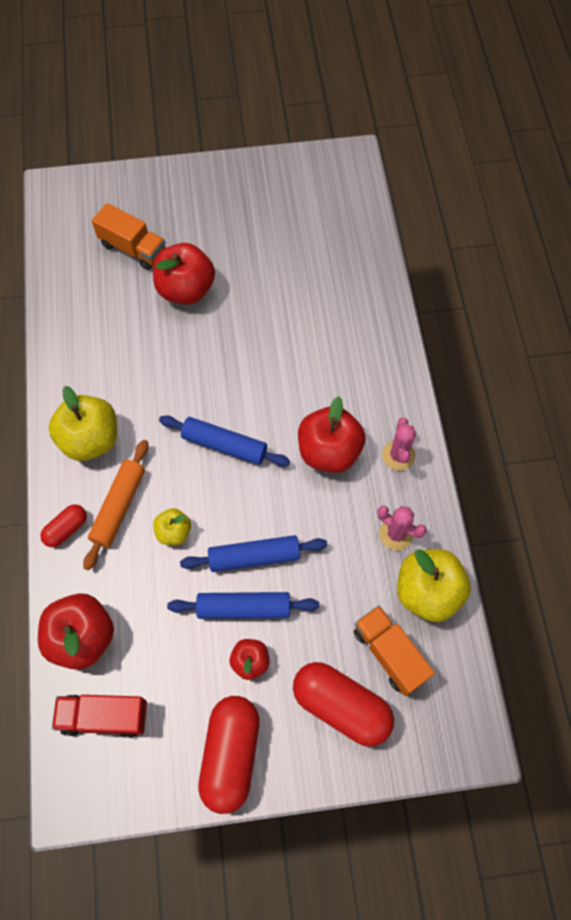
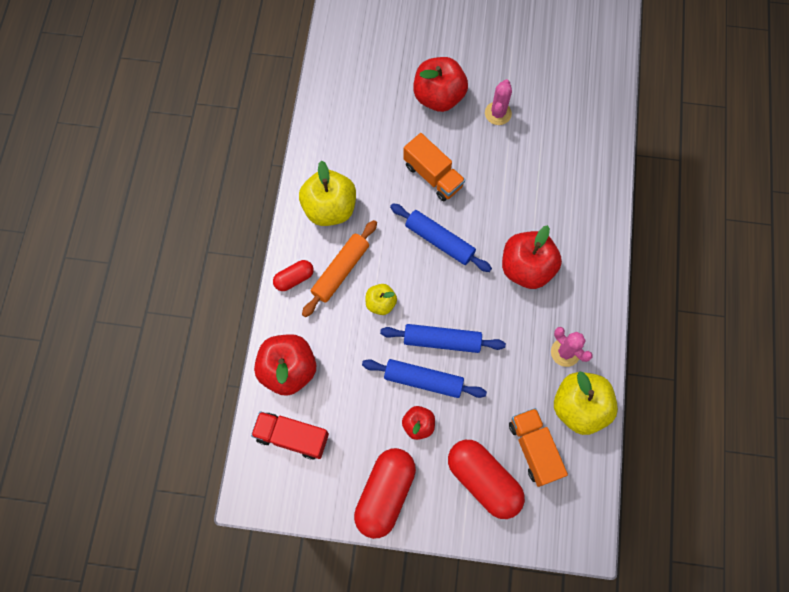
camera: 15 degrees right, 5 degrees up
orange truck [92,203,166,270] -> orange truck moved to [403,133,465,201]
pink cactus [382,417,416,471] -> pink cactus moved to [485,79,512,125]

